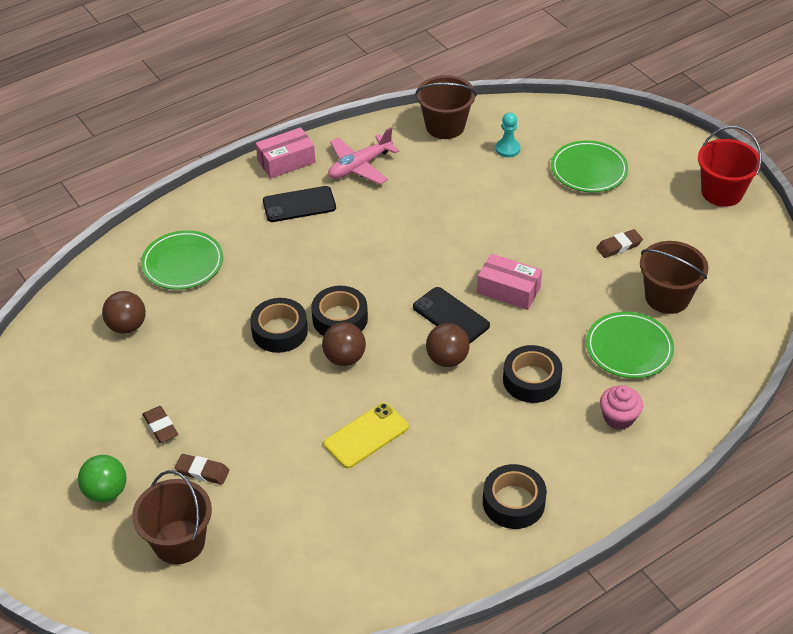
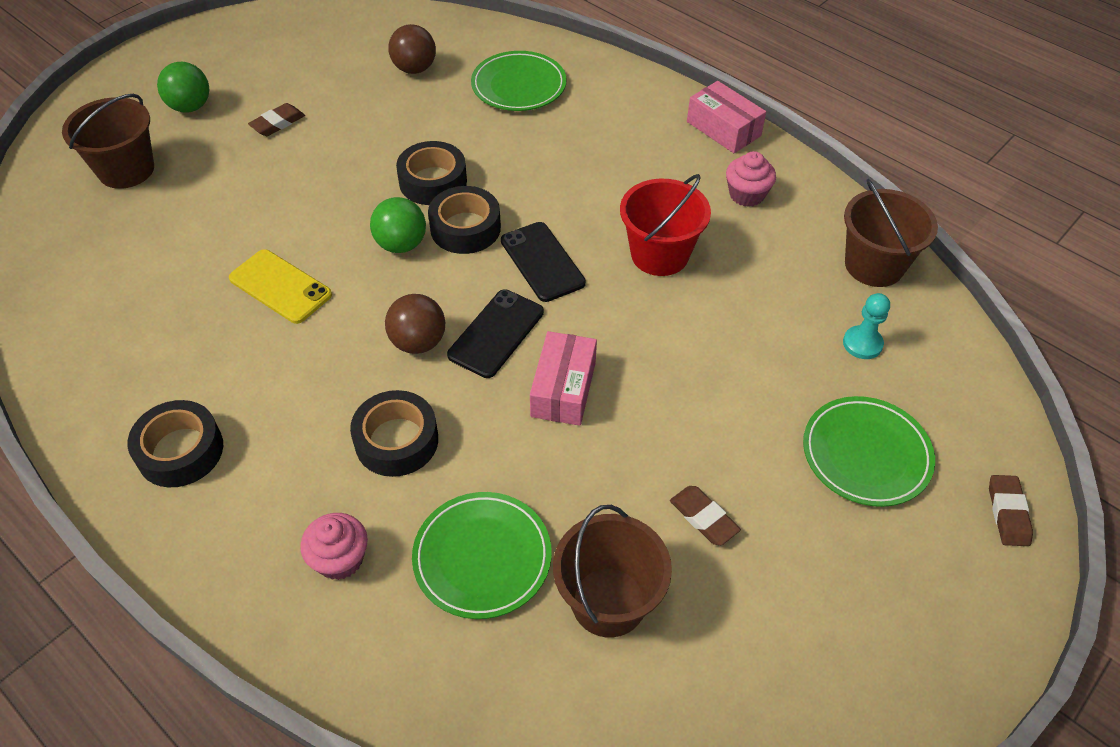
camera: 75 degrees right, 5 degrees up
brown eraser [175,454,229,485] -> brown eraser moved to [989,475,1033,546]
black phone [263,186,336,222] -> black phone moved to [501,222,586,302]
brown ball [322,322,366,366] -> green ball [370,197,426,253]
pink plane [328,127,399,184] -> pink cupcake [726,151,776,207]
red bucket [698,126,762,207] -> red bucket moved to [620,174,711,276]

